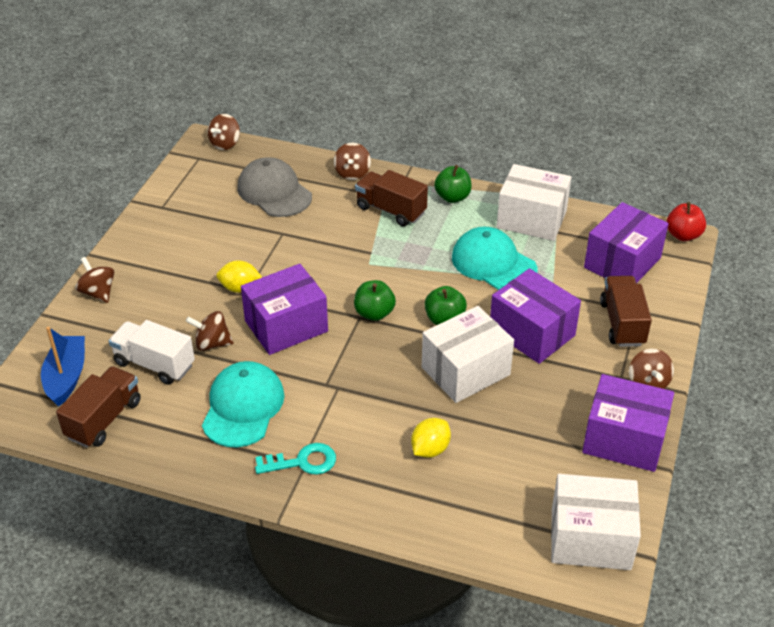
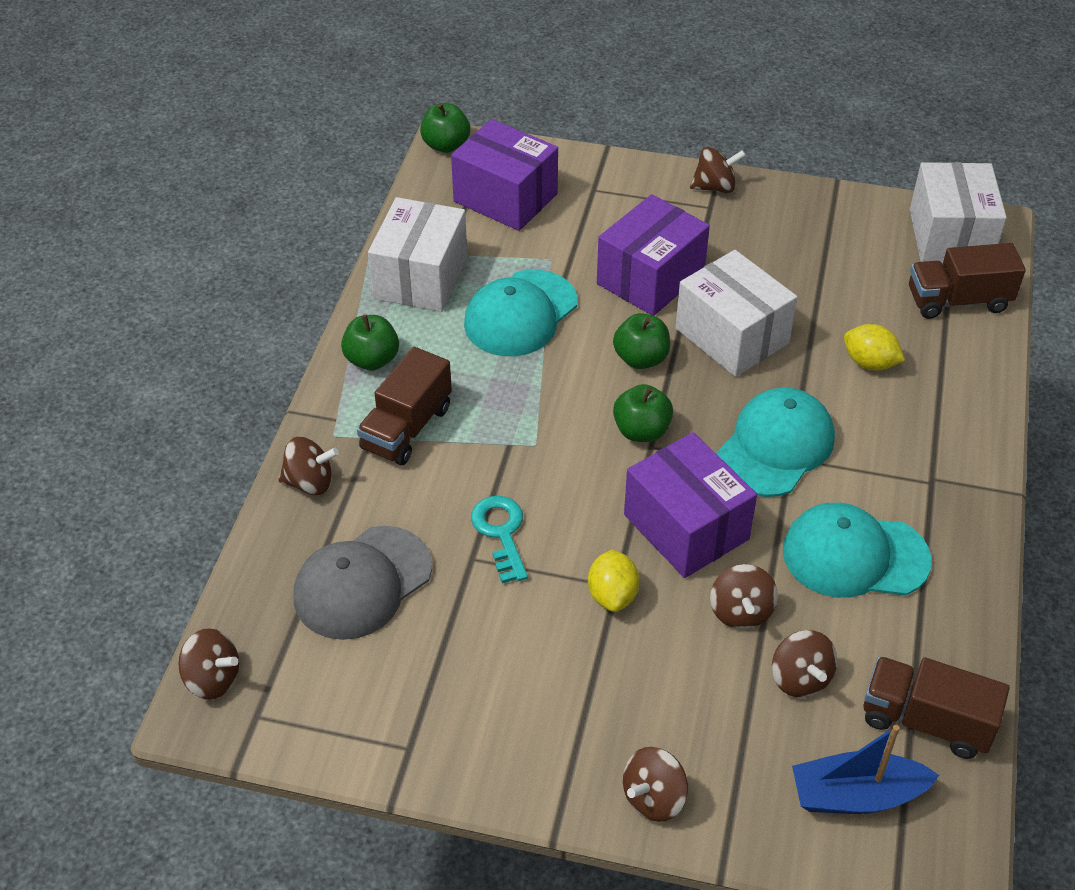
camera: 95 degrees left, 5 degrees up
white truck [109,320,195,385] -> brown spinning top [772,630,837,697]
turquoise key [255,443,336,475] -> turquoise key moved to [471,496,528,583]
purple box [582,374,674,472] -> none
brown truck [600,276,652,347] -> brown truck moved to [909,243,1026,319]
red apple [666,202,706,241] -> green apple [420,103,470,153]
none -> turquoise cap [716,387,835,497]

